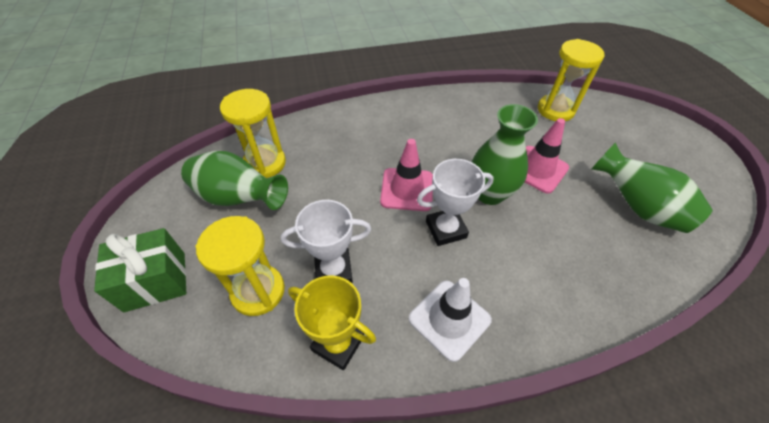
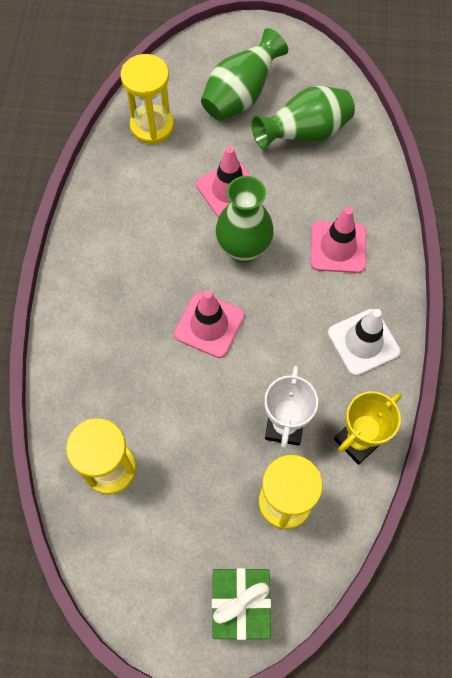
camera: 70 degrees left, 15 degrees up
green vase [181,151,288,210] -> green vase moved to [201,28,288,121]
white trophy [417,159,494,246] -> none
none -> pink traffic cone [310,207,366,273]

